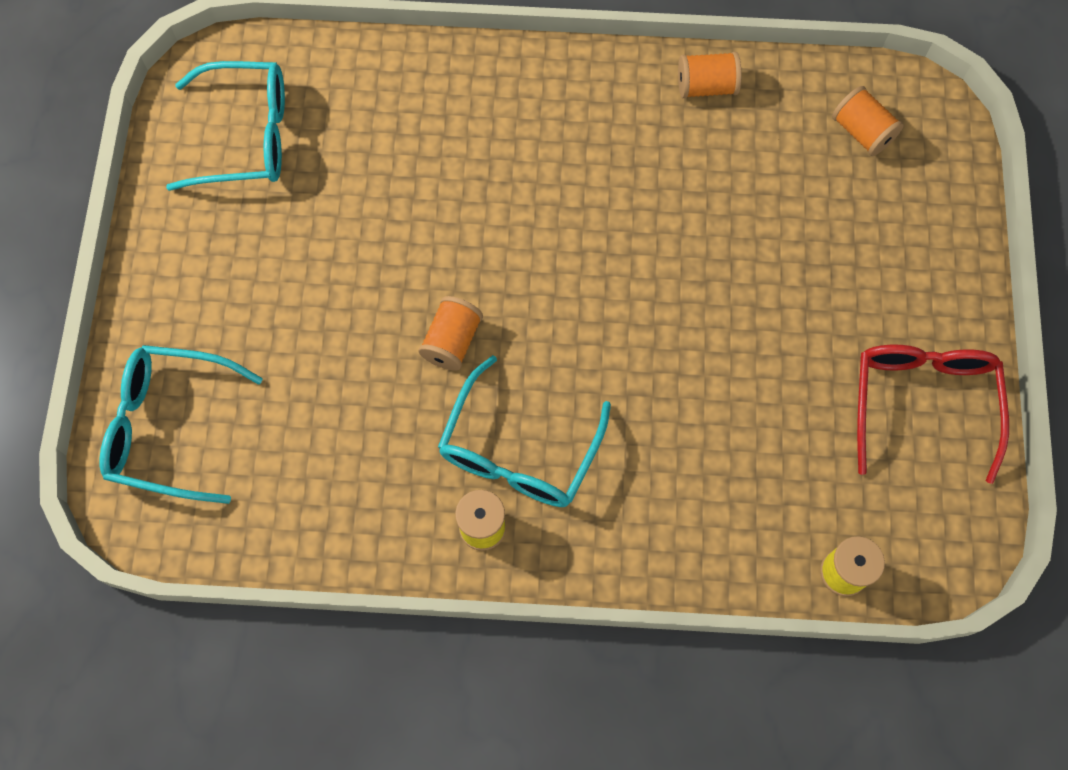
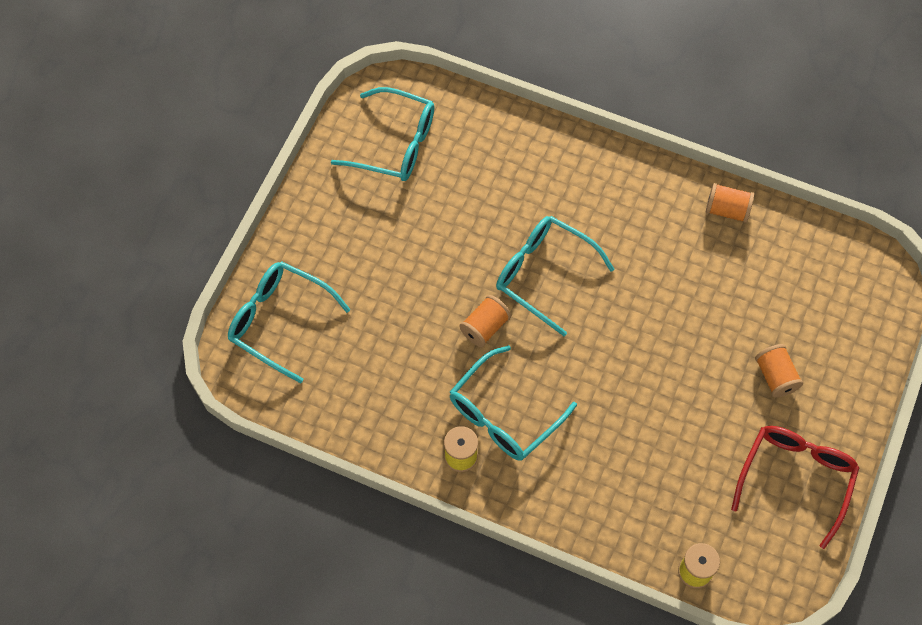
camera: 20 degrees right, 5 degrees down
orange spool [832,86,904,156] -> orange spool moved to [755,344,803,398]
none -> turquoise glasses [496,216,614,336]

